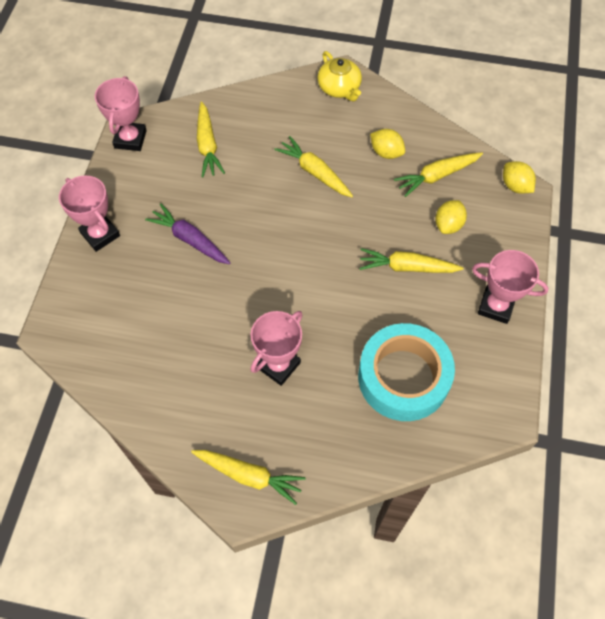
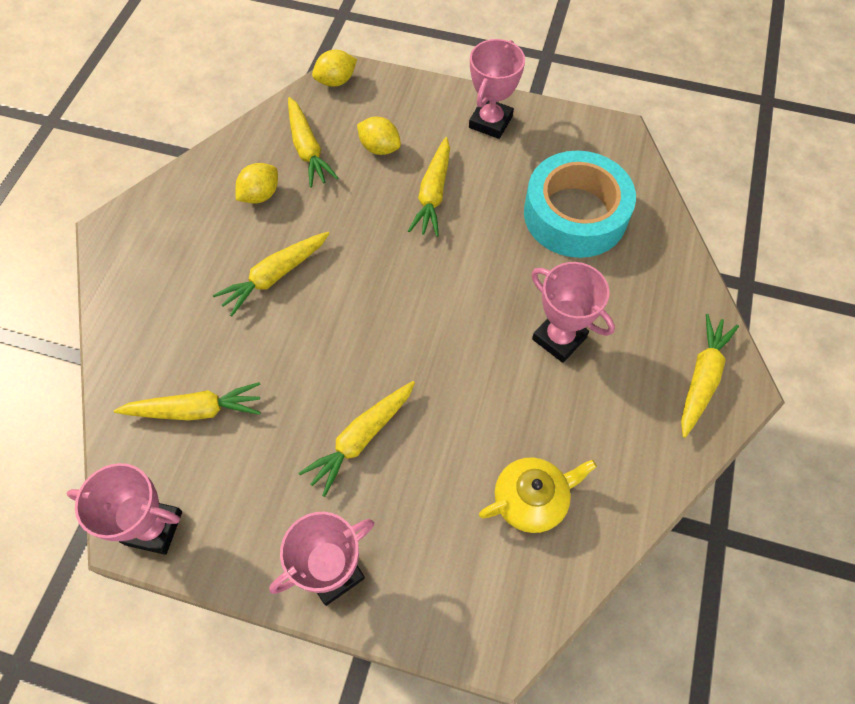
camera: 85 degrees left, 0 degrees up
purple carrot [145,204,230,264] -> yellow carrot [299,381,415,497]
yellow teapot [317,51,362,101] -> yellow teapot moved to [479,457,597,533]

